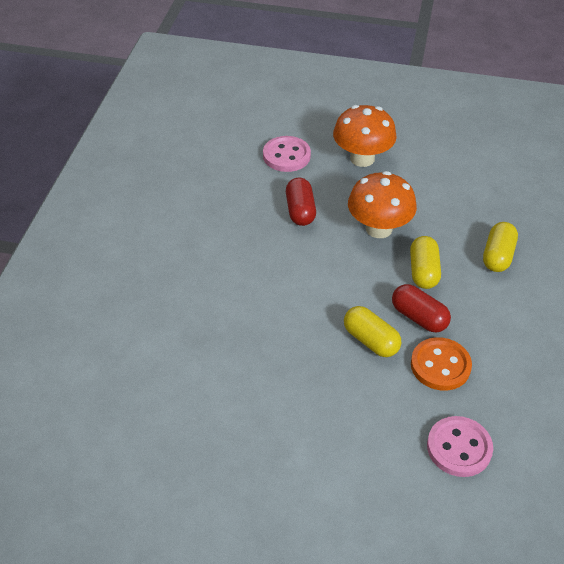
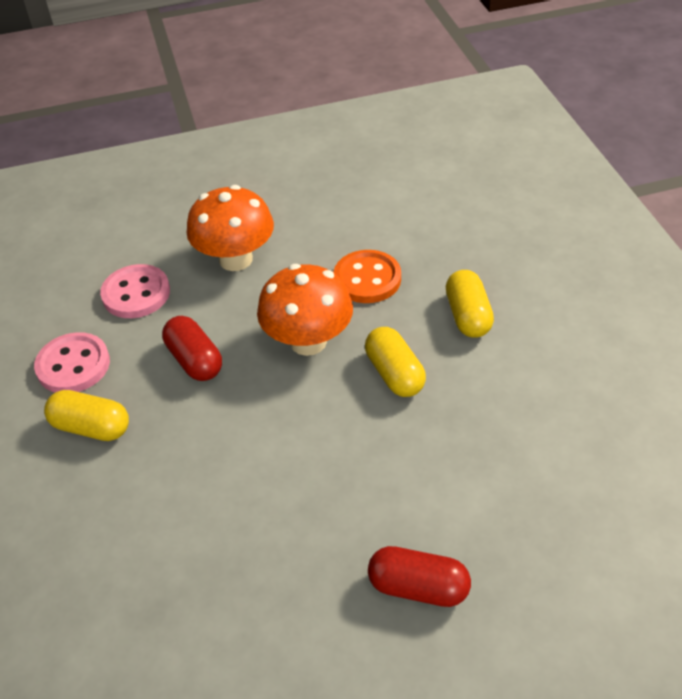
camera: 25 degrees left, 0 degrees up
yellow capsule [344,306,401,357] -> yellow capsule moved to [44,390,129,441]
red capsule [392,284,451,332] -> red capsule moved to [368,546,471,607]
orange button [411,337,472,391] -> orange button moved to [333,250,401,303]
pink button [427,416,493,477] -> pink button moved to [34,332,110,392]

